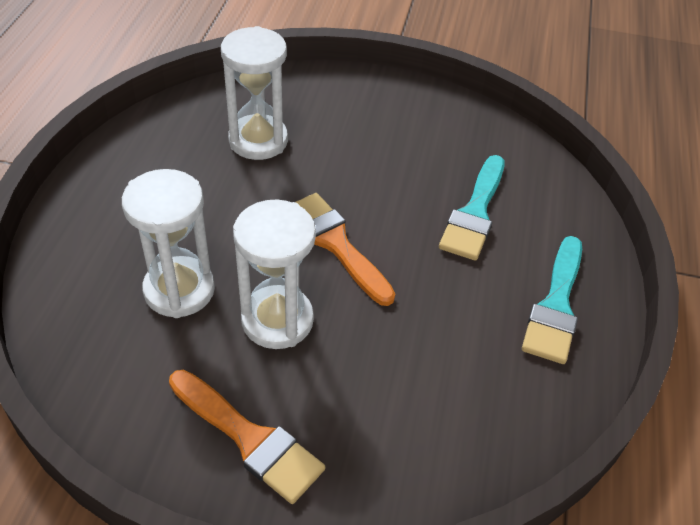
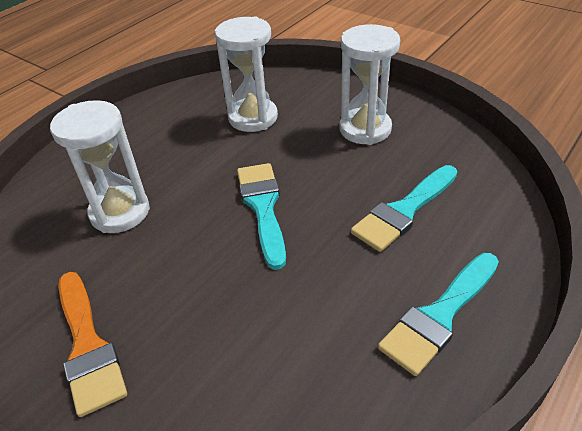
camera: 30 degrees right, 5 degrees down
white hourglass [233,199,316,349] -> white hourglass moved to [339,24,400,145]
orange brush [296,193,395,306] -> turquoise brush [237,163,286,270]

